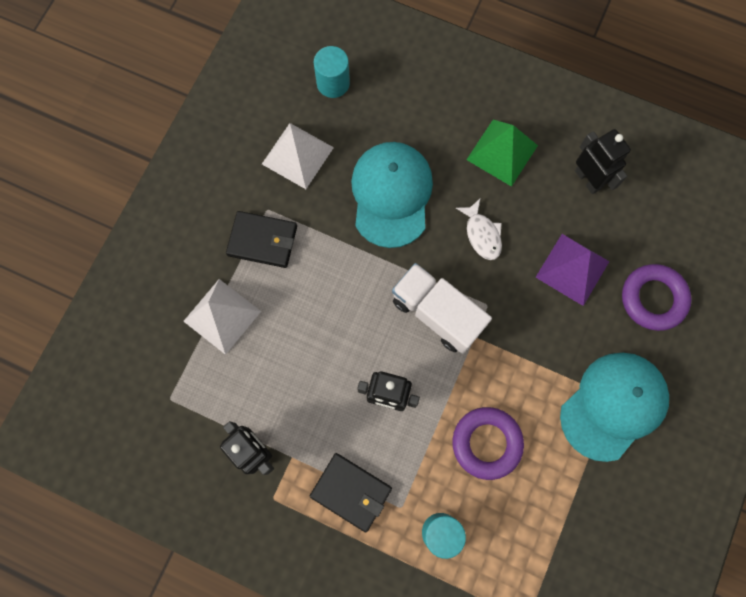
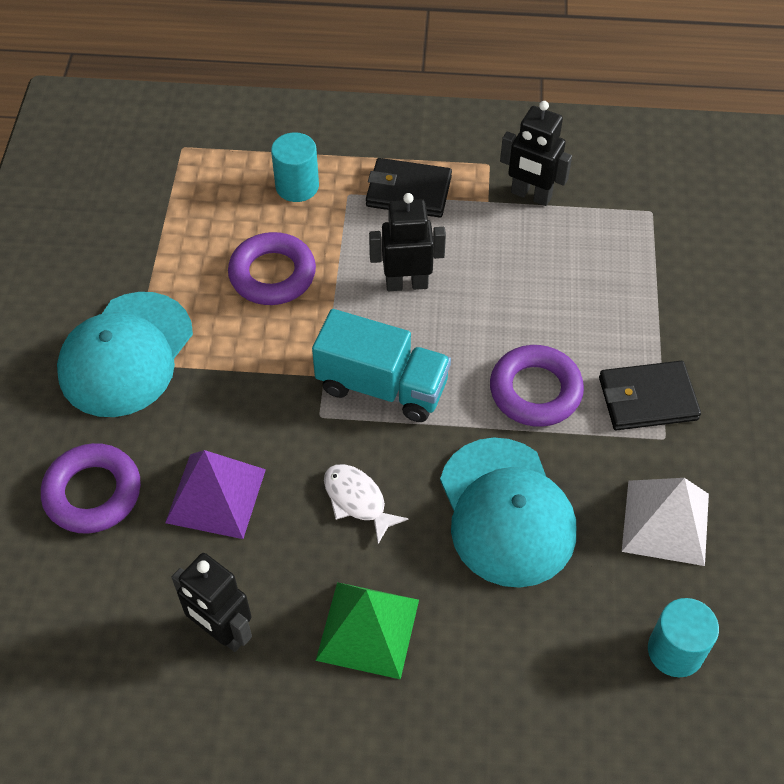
camera: 160 degrees right, 20 degrees down
white pyramid [183,279,261,355] -> none
white truck [392,263,492,354] -> turquoise truck [312,309,451,422]
none -> purple ring [490,345,584,427]

